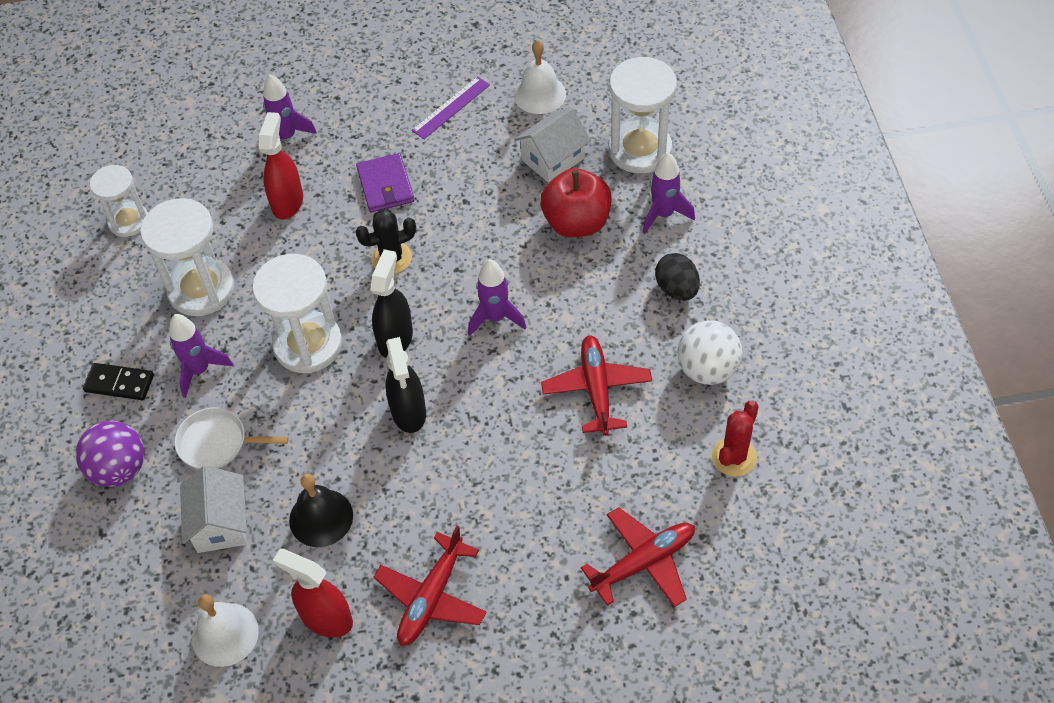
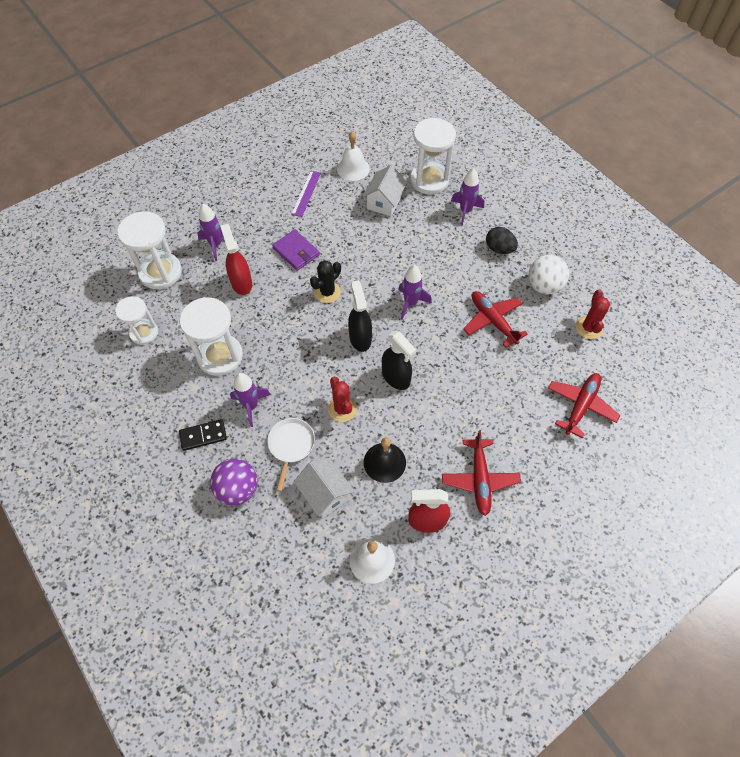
camera: 30 degrees left, 5 degrees up
white pan [175,407,289,469] -> white pan turned 120 degrees clockwise [267,418,315,492]
white hourglass [252,254,342,373] -> white hourglass moved to [117,211,182,289]
red apple [540,168,612,237] -> none
none -> red cactus [328,377,357,422]

